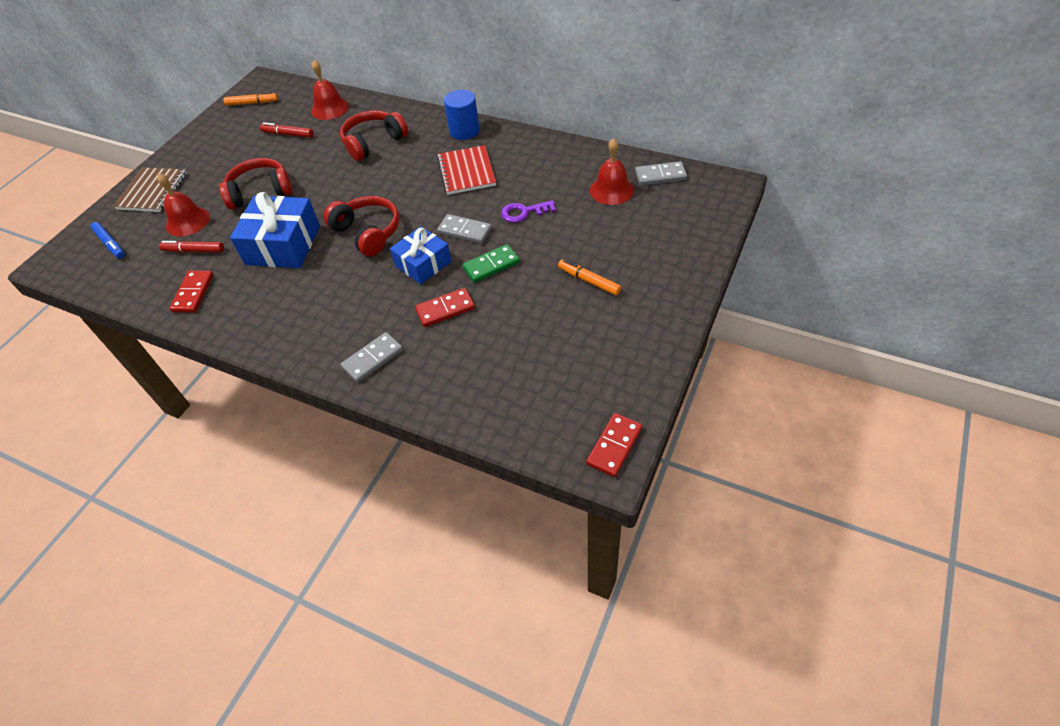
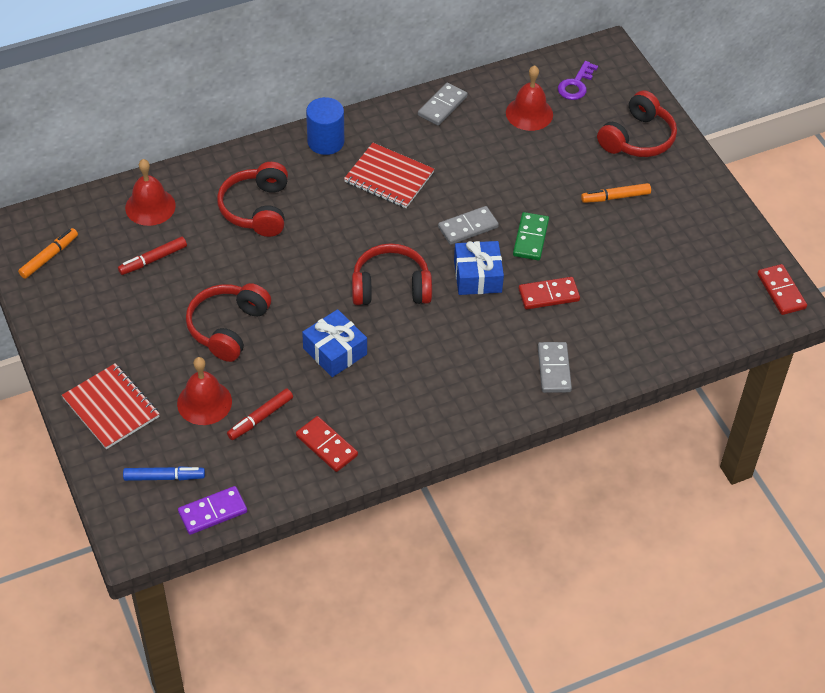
camera: 55 degrees left, 0 degrees up
brown notebook [113,167,187,212] -> red notebook [62,363,160,449]
blue gift [230,192,320,268] -> blue gift [302,309,367,377], size x0.65
red domino [415,288,475,327] -> red domino turned 60 degrees clockwise [518,277,580,309]
purple key [501,200,556,223] -> purple key moved to [558,61,598,100]
grey domino [635,161,687,186] -> grey domino moved to [418,83,467,126]
none -> purple domino [178,486,247,535]
none -> red headphones [597,90,677,157]

